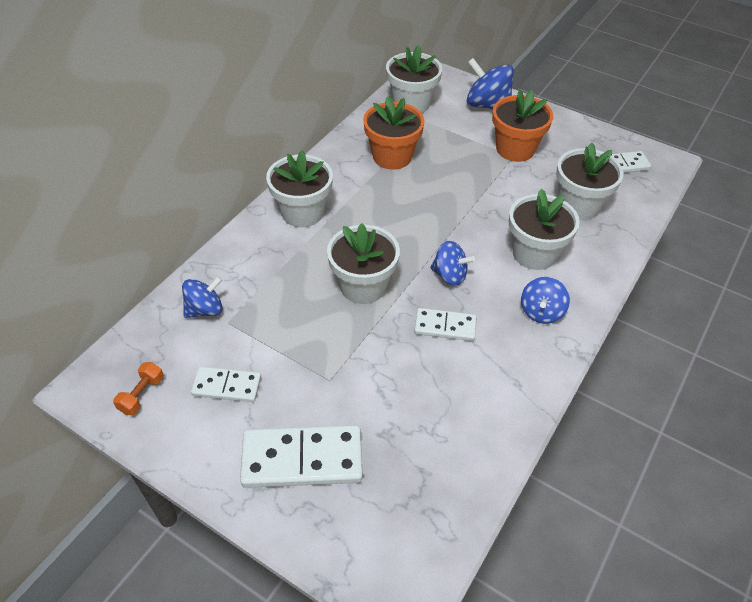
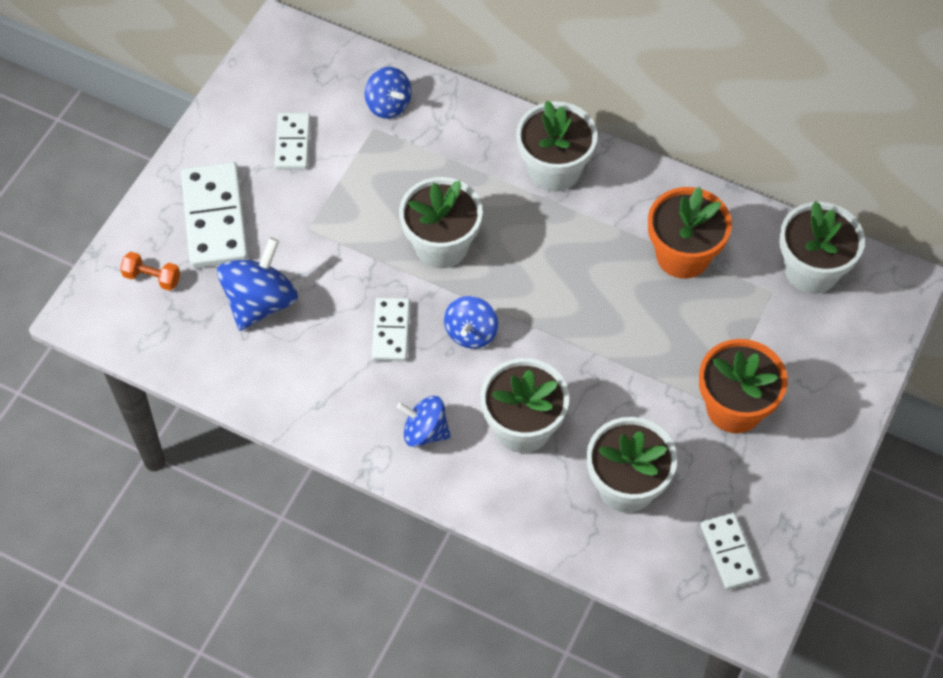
camera: 85 degrees right, 10 degrees up
orange dumbbell [113,362,164,415] -> orange dumbbell moved to [120,252,180,291]
blue spinning top [467,58,514,109] -> blue spinning top moved to [217,237,298,331]

